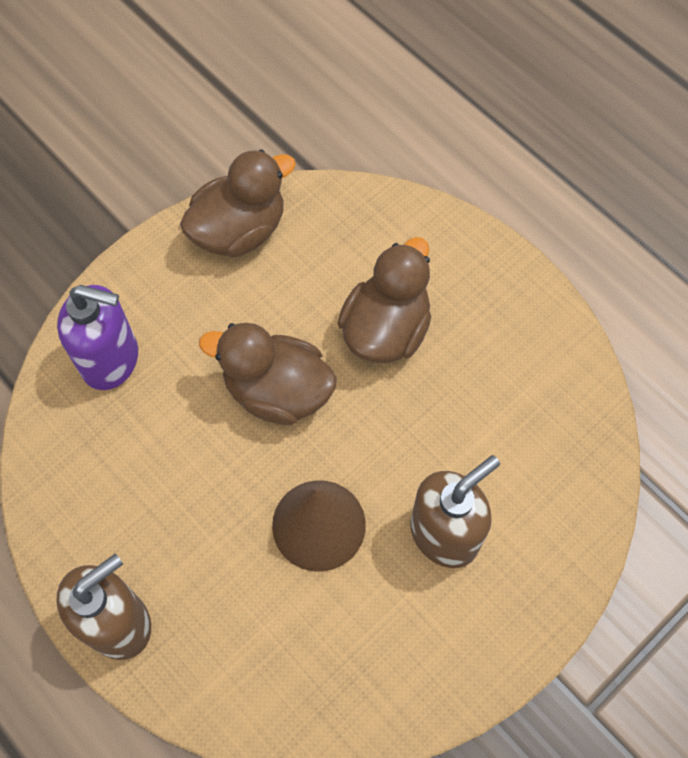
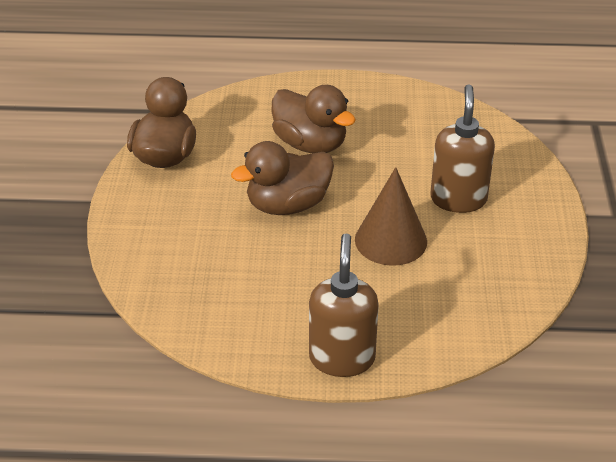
camera: 45 degrees left, 25 degrees down
purple soap dispenser [57,285,138,390] -> none
brown duck [338,237,431,363] -> brown duck turned 150 degrees clockwise [271,85,356,153]

